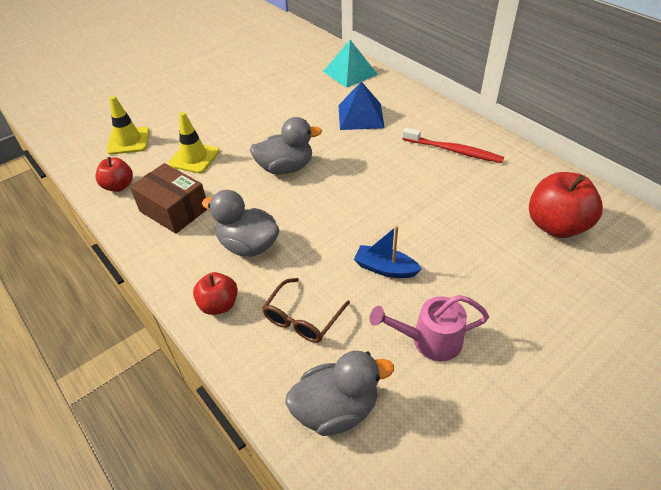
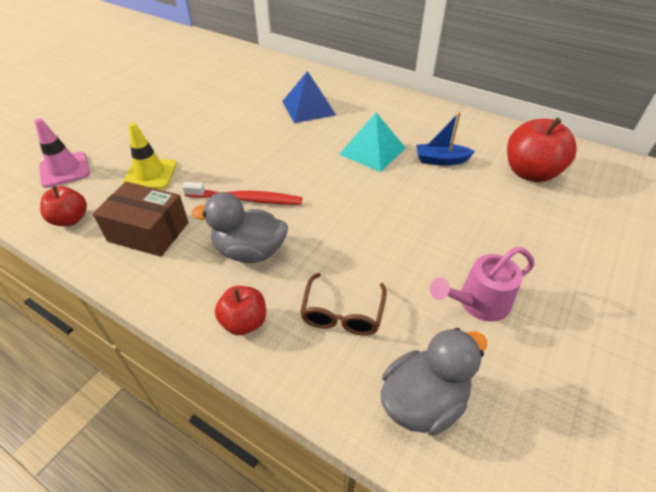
camera: 20 degrees left, 0 degrees up
yellow traffic cone [107,96,150,155] -> pink traffic cone [35,118,90,188]
grey duck [250,117,322,175] -> none
turquoise pyramid [323,40,378,88] -> turquoise pyramid moved to [339,113,406,172]
blue boat [354,226,422,278] -> blue boat moved to [416,112,475,166]
red toothbrush [402,127,504,163] -> red toothbrush moved to [182,182,302,205]

